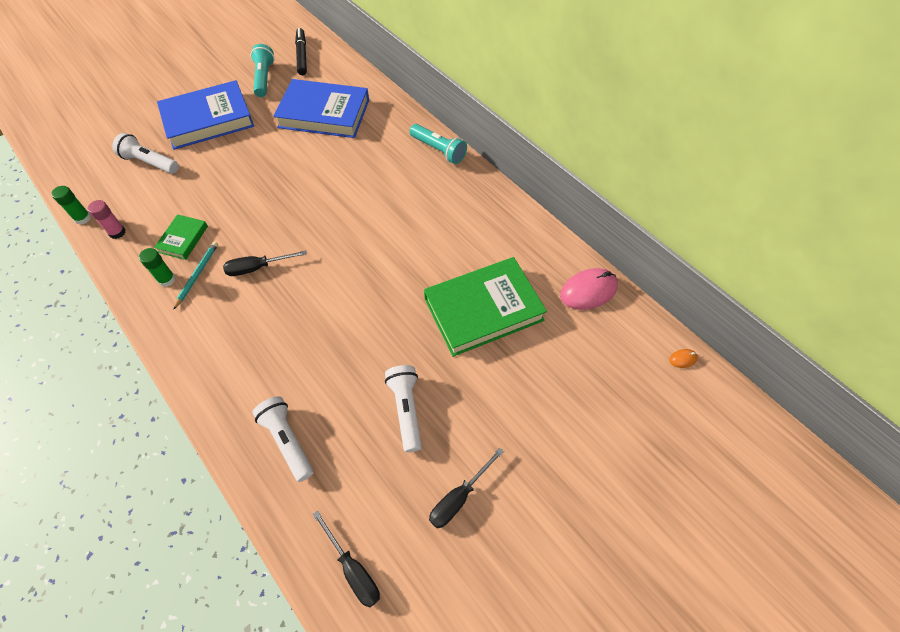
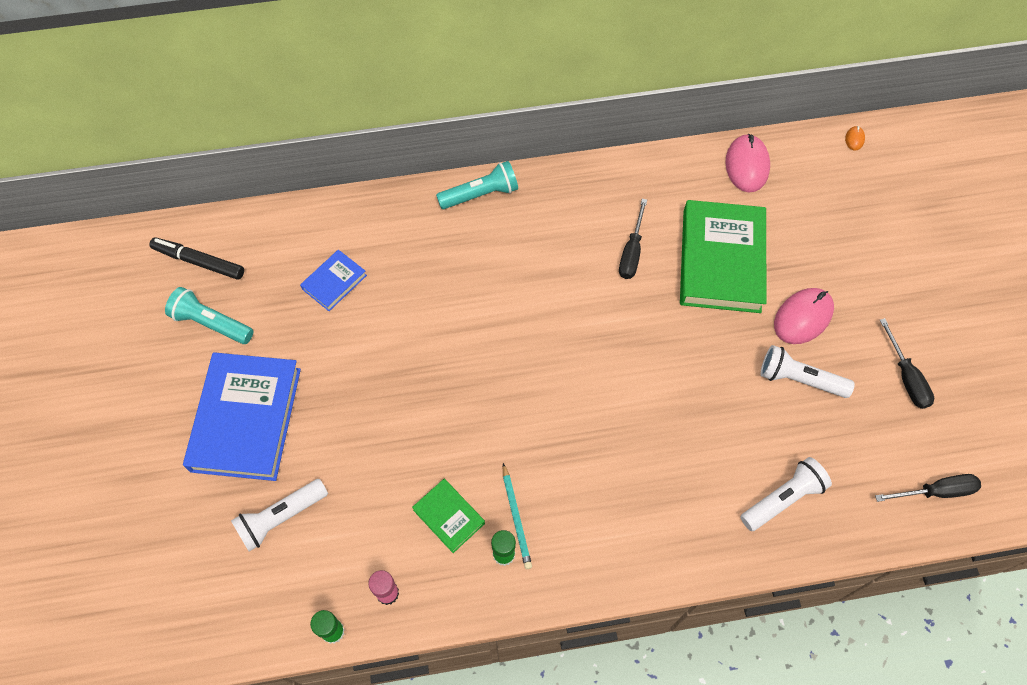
camera: 60 degrees left, 5 degrees up
turquoise pencil [173,242,218,310] -> turquoise pencil turned 150 degrees counterclockwise [503,463,532,569]
black screwdriver [223,250,307,276] -> black screwdriver moved to [619,199,647,279]
white flashlight [252,396,314,482] -> white flashlight turned 150 degrees clockwise [741,457,832,531]
blue book [273,79,369,138] -> blue book [300,250,367,311], size x0.48
none -> pink mouse [774,288,834,344]

